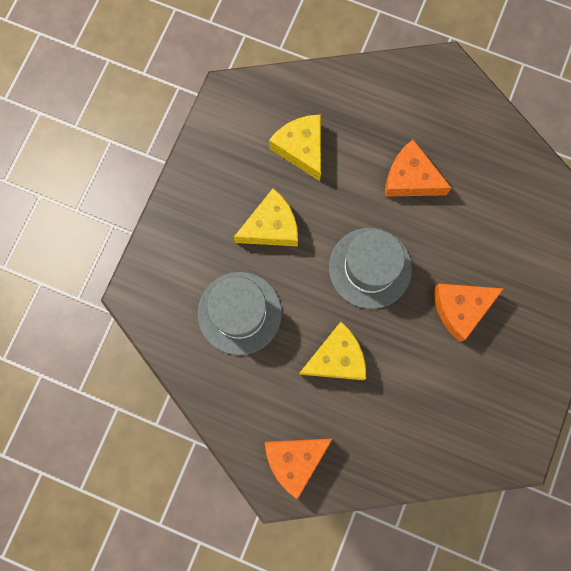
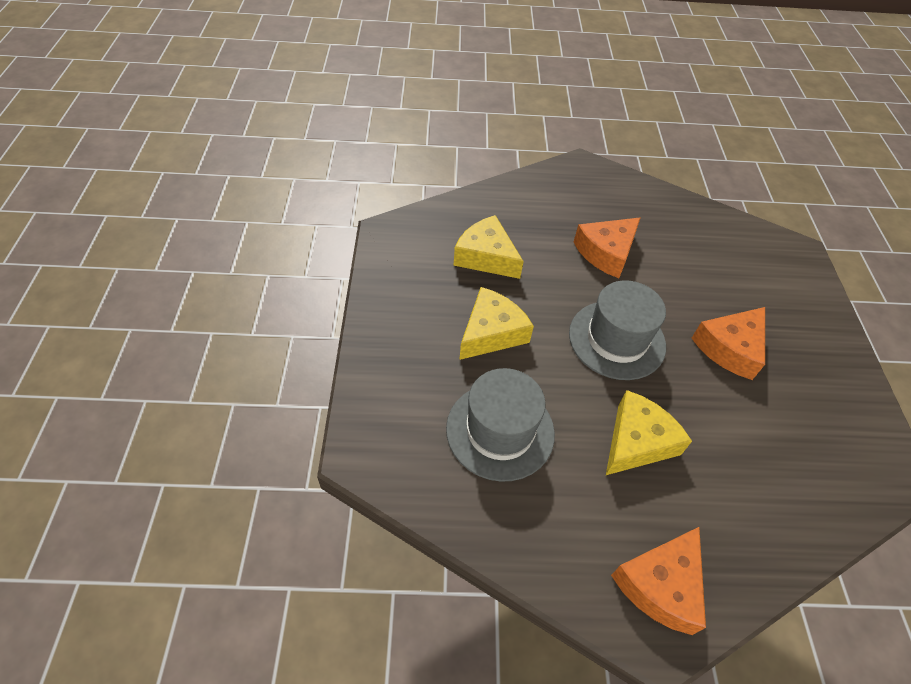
camera: 25 degrees left, 25 degrees down
orange cheese [385,139,451,197] -> orange cheese turned 45 degrees counterclockwise [574,217,641,278]

